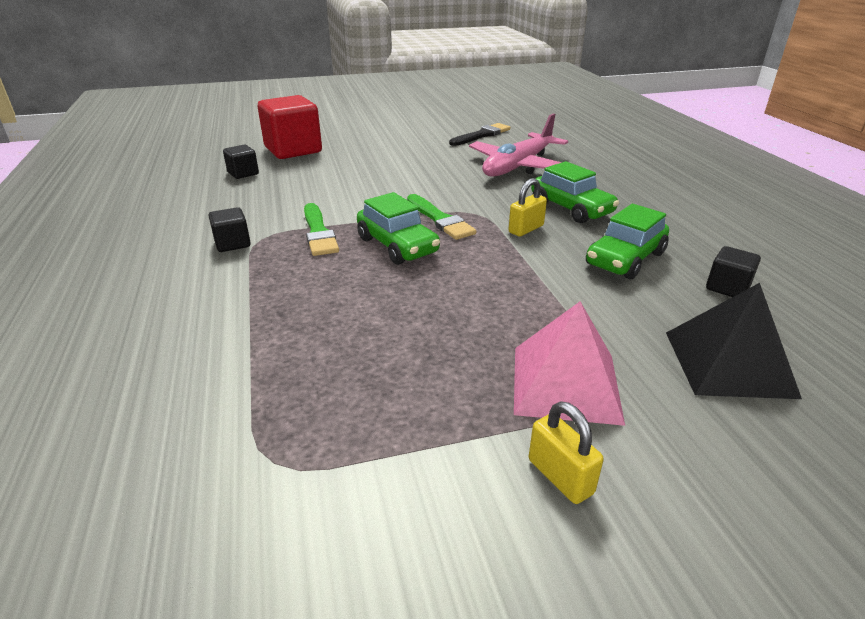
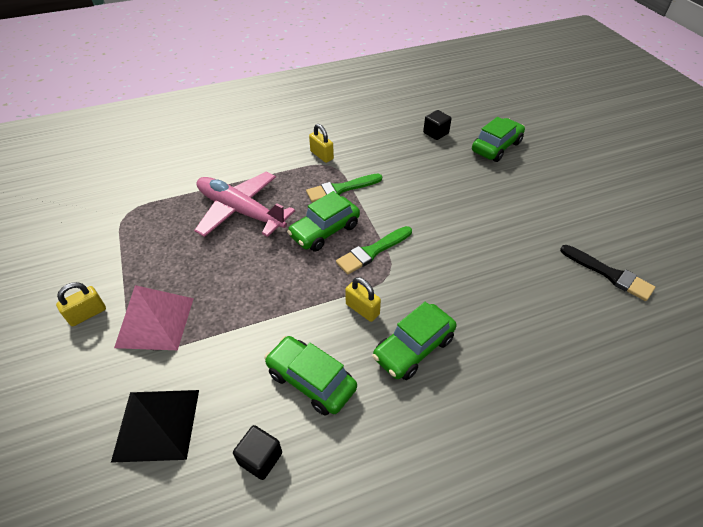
camera: 85 degrees right, 15 degrees up
black cube [209,207,251,252] -> yellow padlock [309,124,334,163]
red cube [258,95,322,159] -> green car [472,117,525,162]
pink plane [469,114,568,176] -> pink plane moved to [194,172,295,237]

